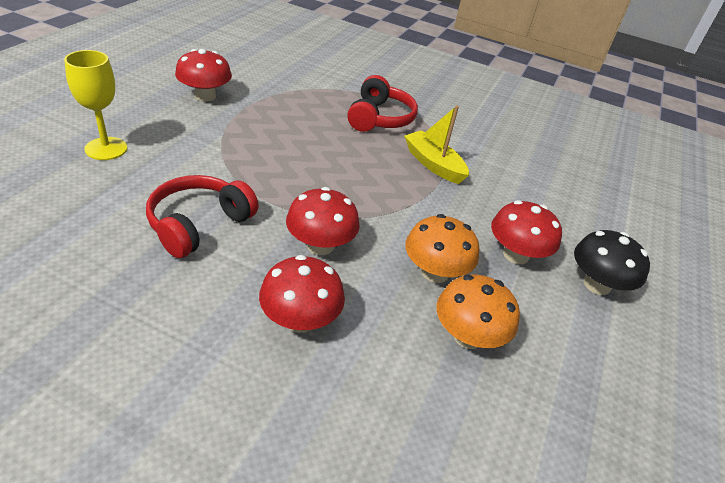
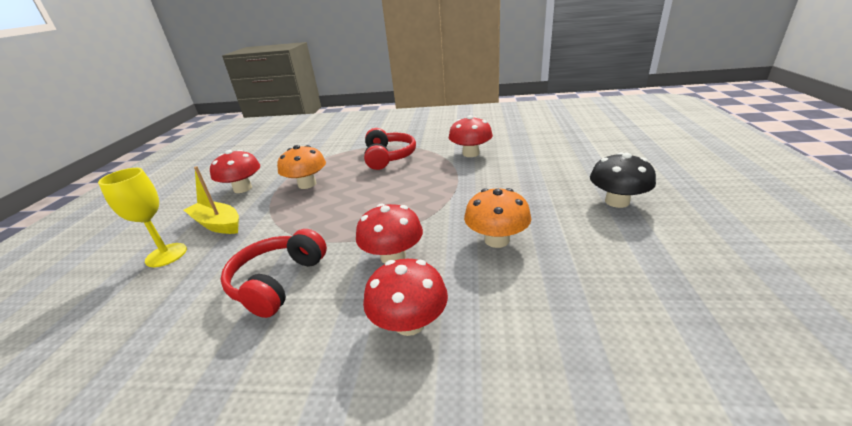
camera: 10 degrees left, 10 degrees down
yellow boat [404,105,469,184] -> yellow boat moved to [184,166,239,234]
orange mushroom [437,275,520,349] -> orange mushroom moved to [277,145,326,189]
red mushroom [491,200,562,264] -> red mushroom moved to [449,115,493,157]

